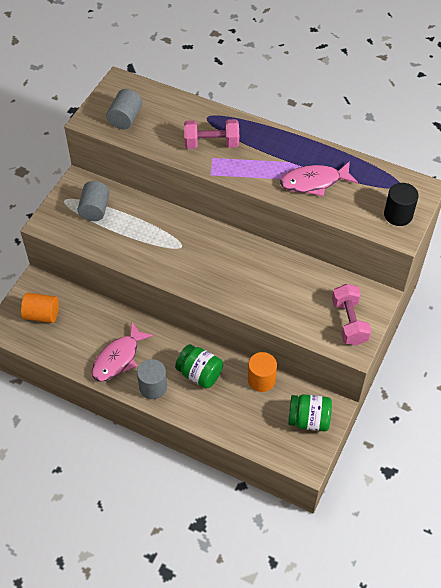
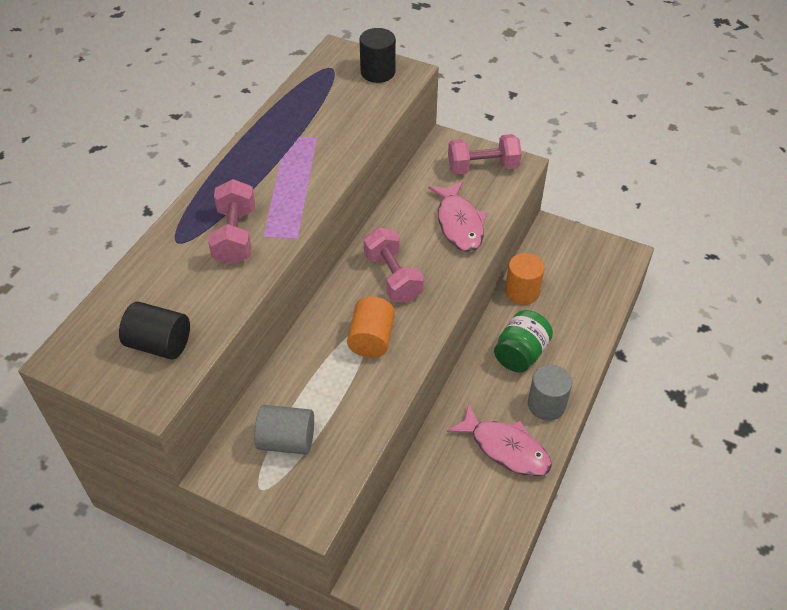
camera: 90 degrees left, 5 degrees down
orange cylinder [21,293,59,323] -> orange cylinder moved to [347,297,395,358]
grey cylinder [106,89,142,129] -> black cylinder [119,302,190,359]
pink fish [280,161,358,197] -> pink fish moved to [428,181,487,252]
green jar [288,394,332,431] -> none
none -> pink dumbbell [364,228,424,303]

